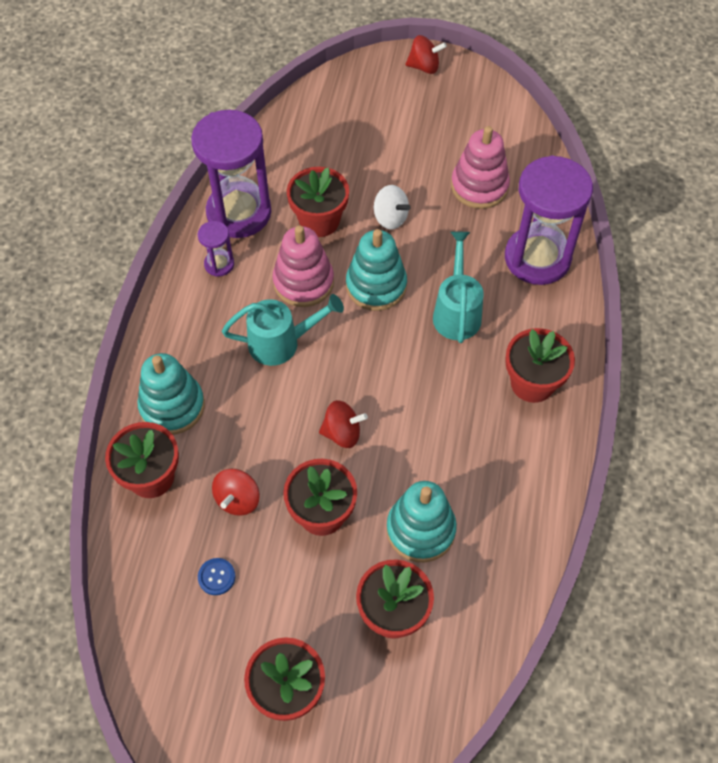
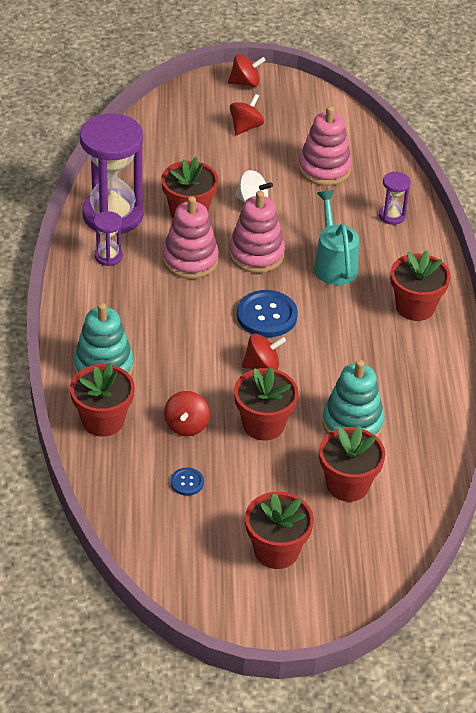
camera: 15 degrees left, 15 degrees down
turquoise watering can [222,294,344,366] -> none
turquoise stacking toy [346,229,407,311] -> pink stacking toy [229,191,285,273]
purple hourglass [505,156,593,285] -> purple hourglass [379,172,411,225], size x0.45
none -> red spinning top [230,94,264,135]
none -> blue button [237,290,298,337]

